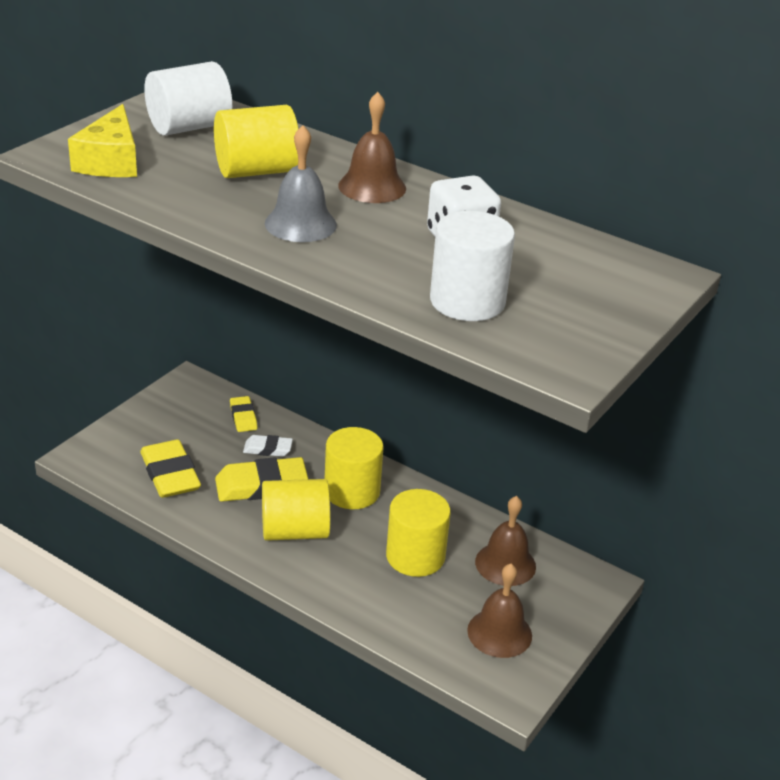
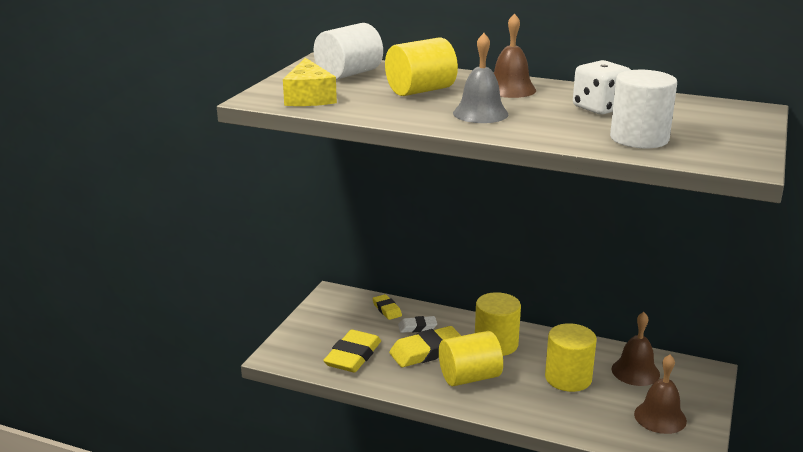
camera: 10 degrees left, 10 degrees down
yellow eraser [140,439,201,498] -> yellow eraser turned 60 degrees clockwise [323,330,381,373]

